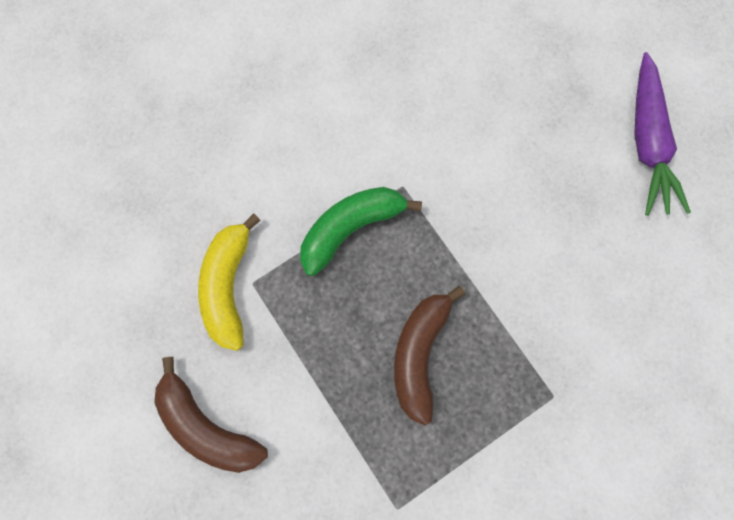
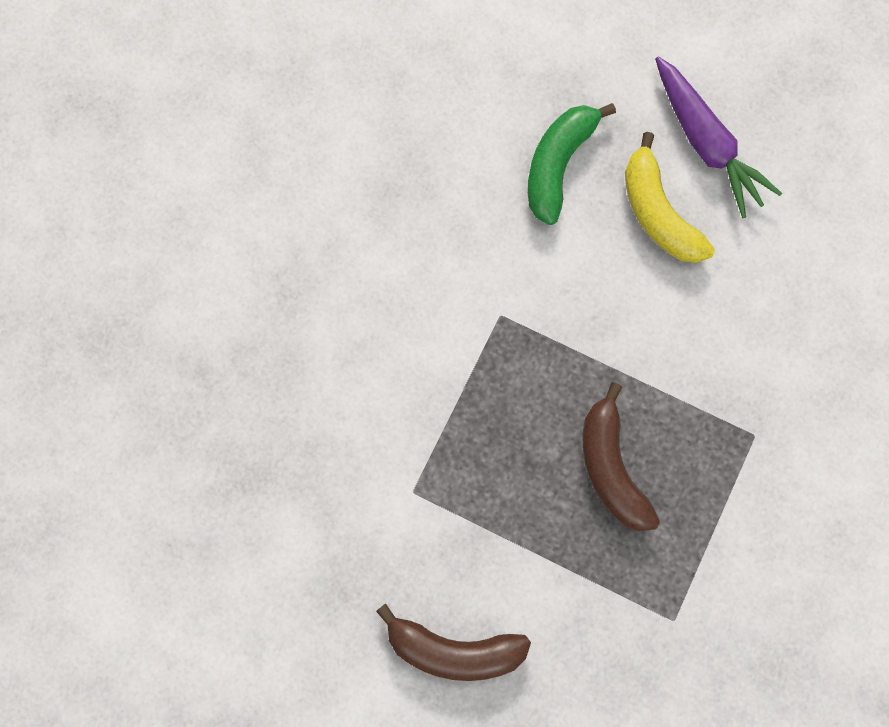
camera: 30 degrees left, 0 degrees up
yellow banana [198,213,261,351] -> yellow banana moved to [625,132,715,263]
green banana [300,187,422,276] -> green banana moved to [528,103,616,225]

